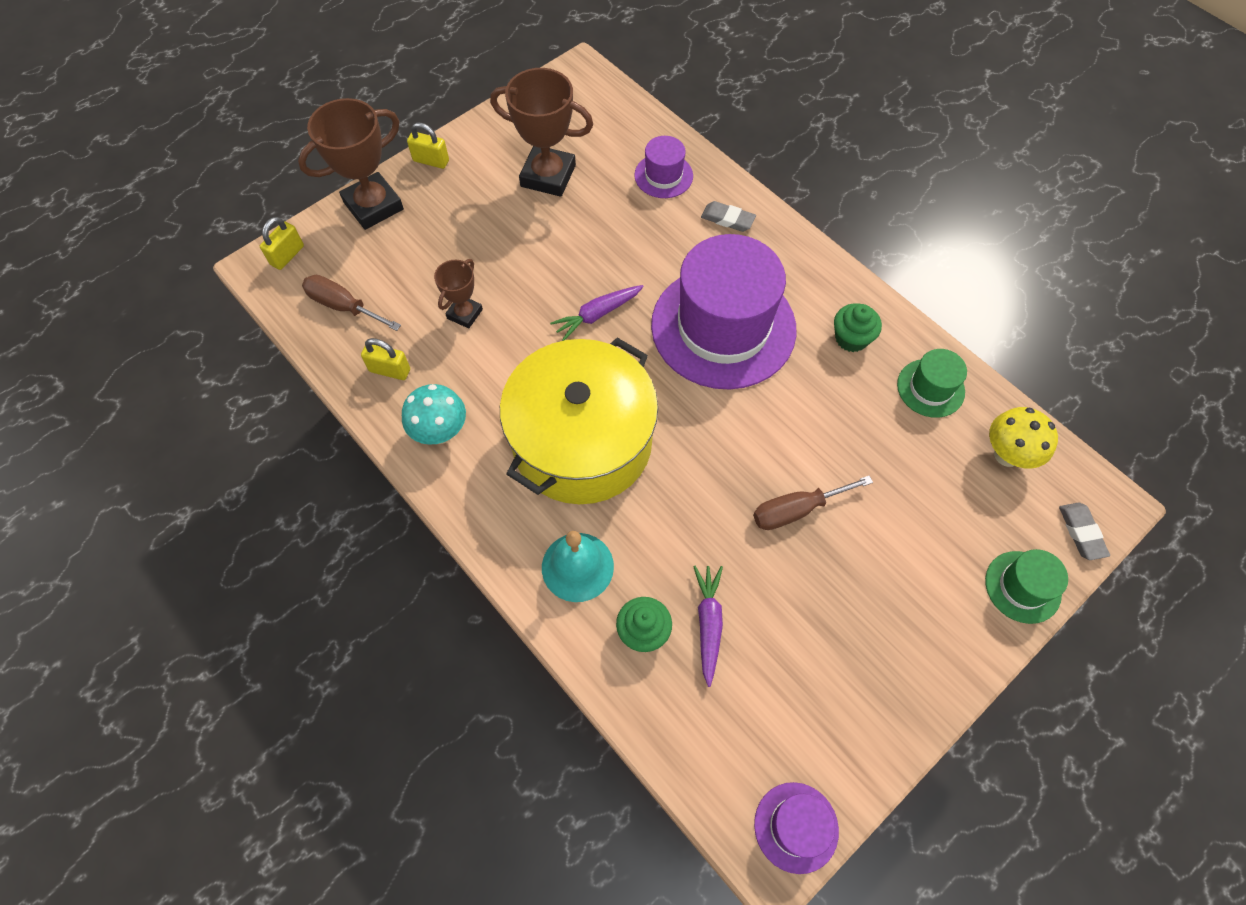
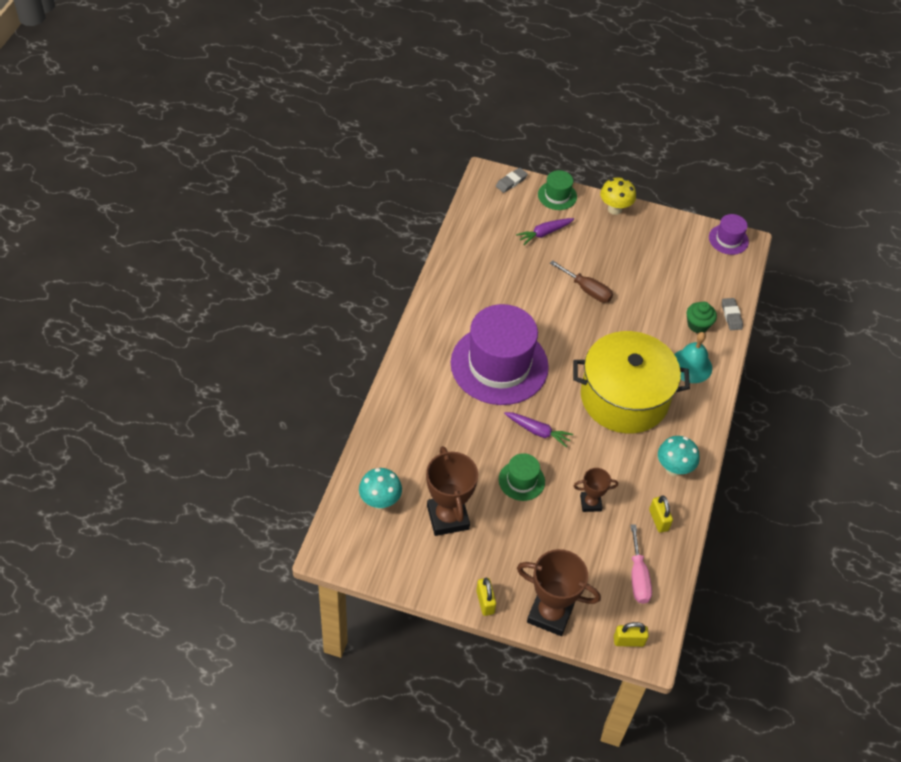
camera: 125 degrees left, 10 degrees down
brown screwdriver [302,275,401,331] -> pink screwdriver [630,524,652,604]
purple hat [634,136,693,198] -> none
purple carrot [693,566,723,687] -> purple carrot moved to [516,218,574,245]
grey eraser [701,201,756,232] -> grey eraser moved to [722,298,743,330]
green cupcake [834,303,882,352] -> none
green hat [897,349,967,418] -> green hat moved to [499,453,545,501]
yellow mushroom [989,407,1058,468] -> yellow mushroom moved to [600,178,636,215]
none -> turquoise mushroom [359,468,402,509]

